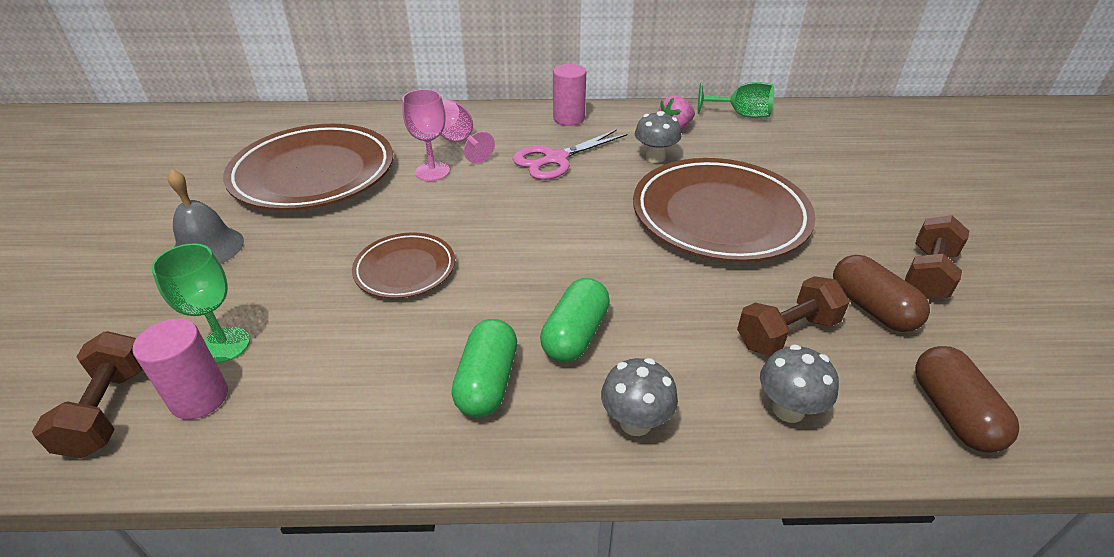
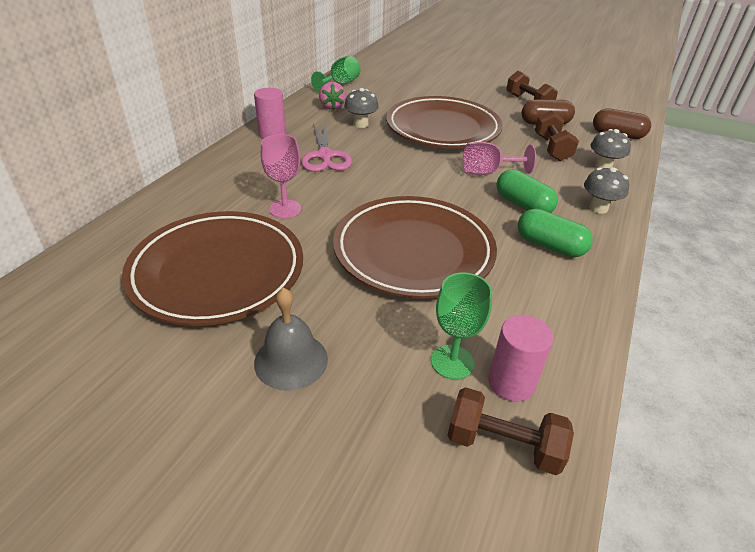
camera: 65 degrees left, 0 degrees up
brown plate [352,232,455,299] -> brown plate [333,196,497,298], size x1.93
pink goblet [440,99,495,163] -> pink goblet moved to [463,142,536,175]

